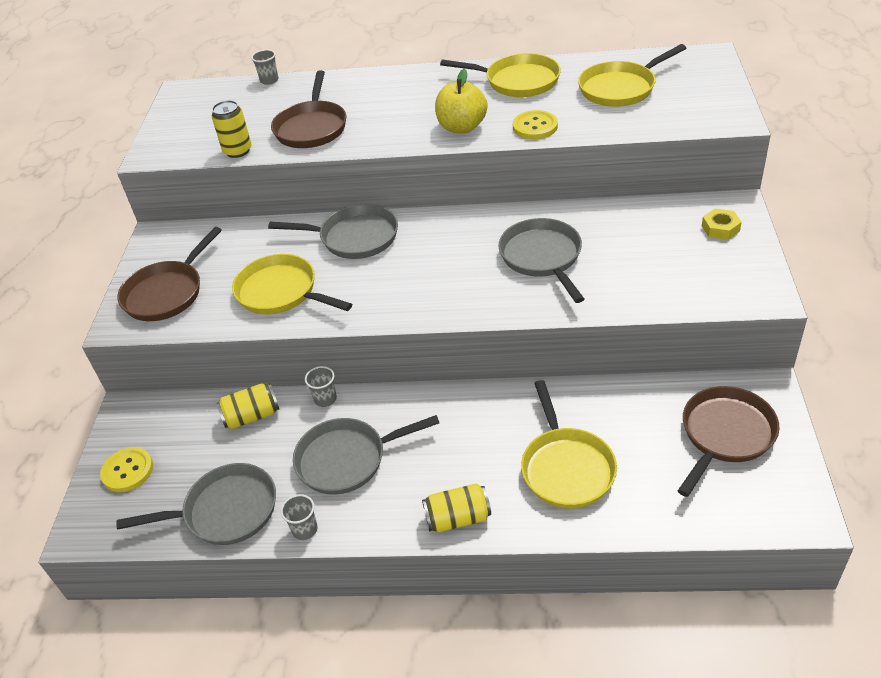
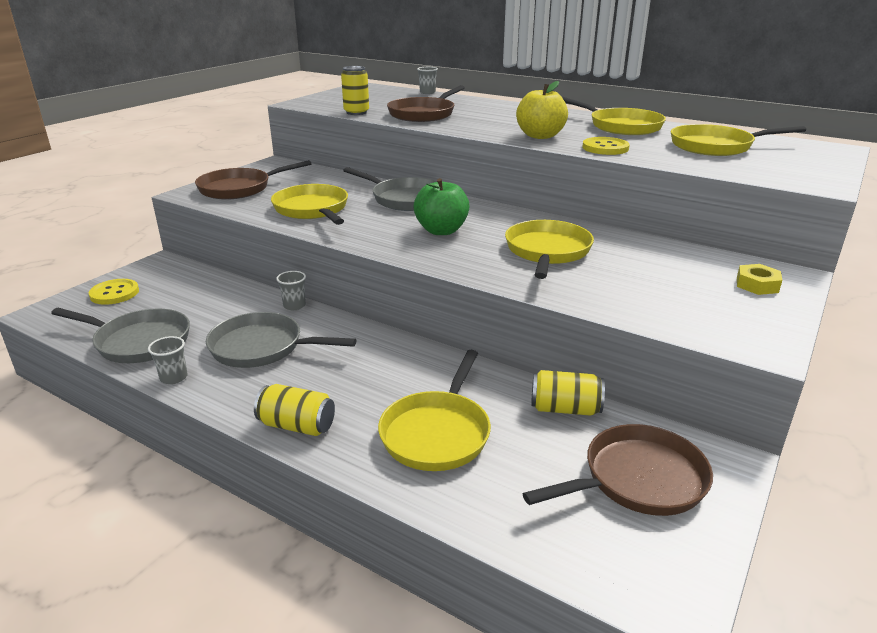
camera: 25 degrees right, 15 degrees down
yellow can [216,383,279,429] -> yellow can moved to [531,370,605,416]
grey pan [498,218,584,303] -> yellow pan [505,220,594,279]
none -> green apple [414,178,470,235]

